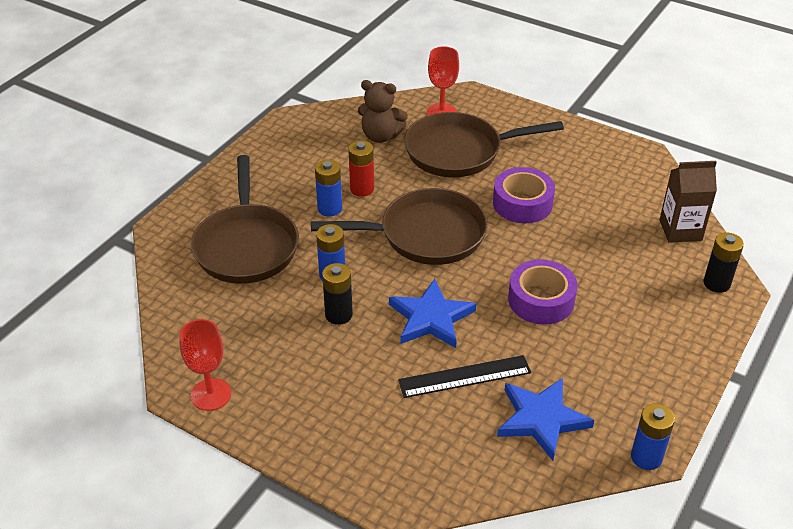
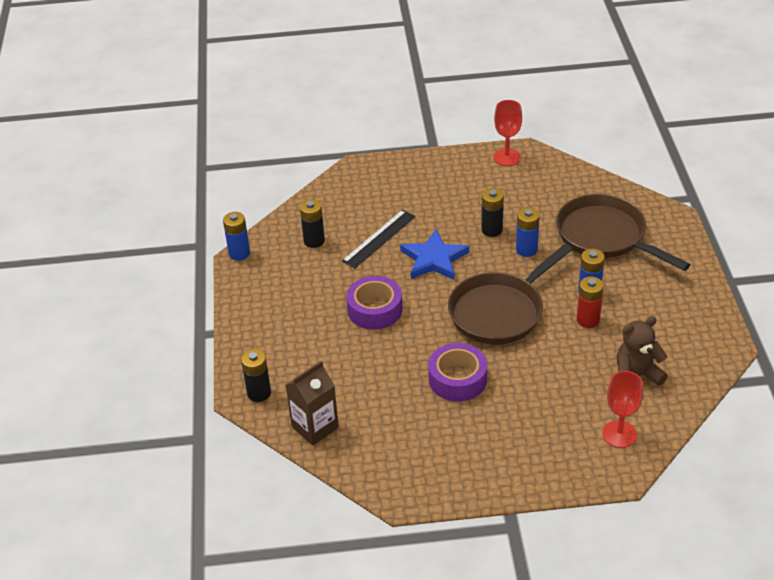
camera: 145 degrees right, 0 degrees up
brown pan [404,112,564,177] -> none
blue star [497,378,594,461] -> black battery [300,199,325,248]

